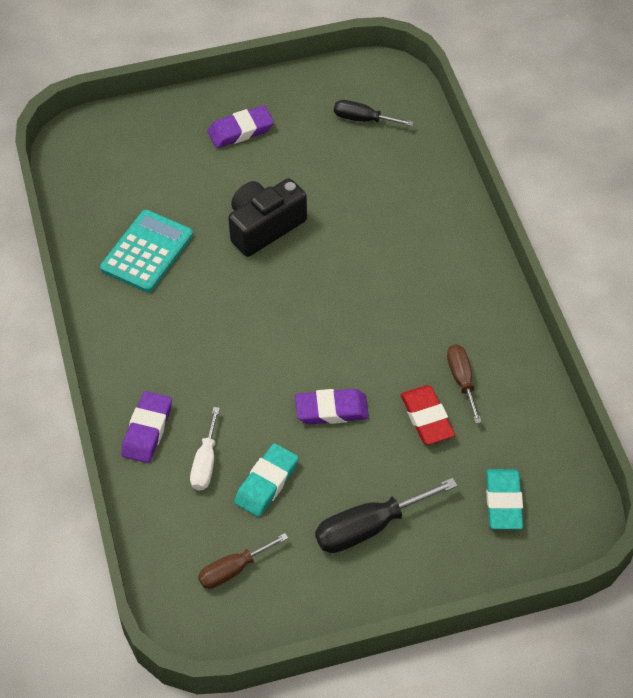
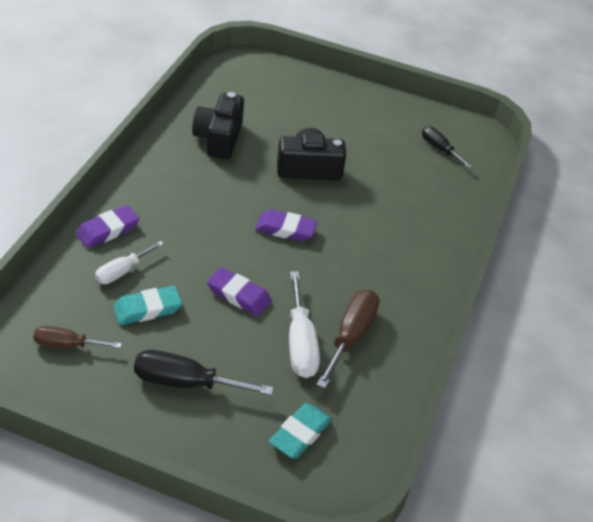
camera: 30 degrees right, 10 degrees down
turquoise calculator [100,210,193,292] -> black camera [192,92,244,159]
purple eraser [208,105,274,148] -> purple eraser moved to [255,209,318,241]
red eraser [400,385,455,445] -> white screwdriver [289,272,320,378]
brown screwdriver [447,344,482,424] -> brown screwdriver [317,290,380,389], size x1.57

